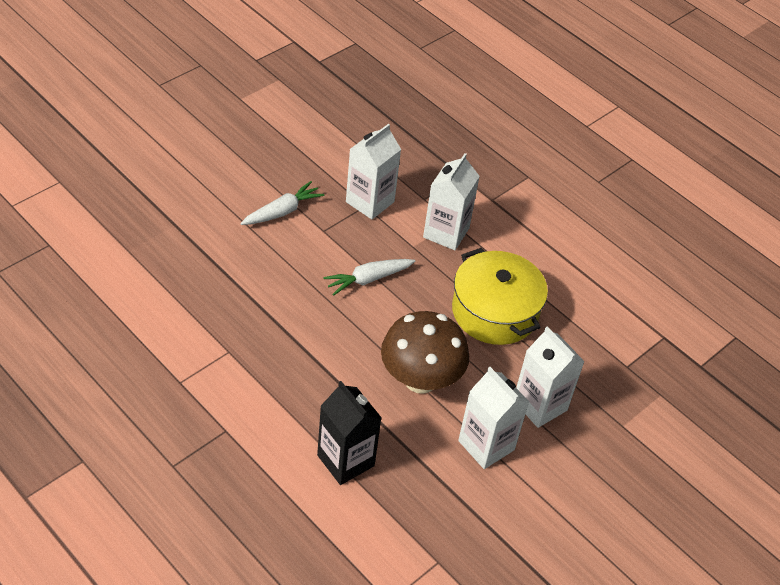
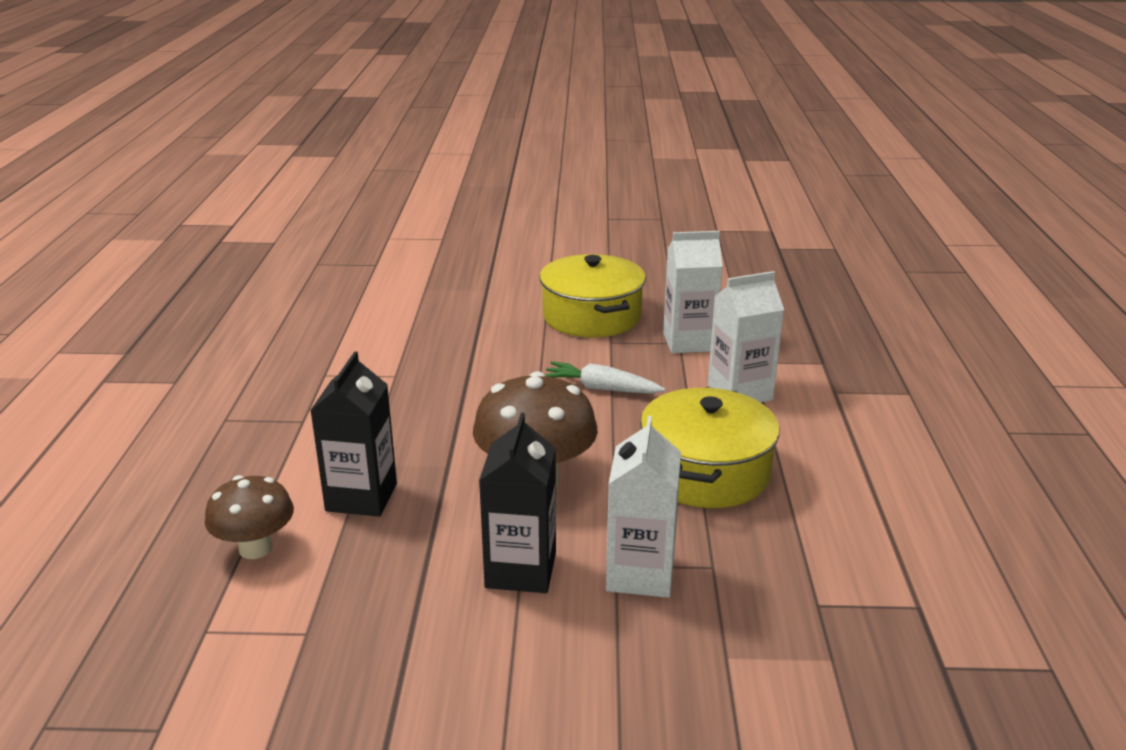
camera: 50 degrees right, 20 degrees down
white carrot [241,181,325,225] -> yellow pot [540,254,646,338]
white carton [458,367,529,469] -> black carton [479,413,556,593]
none -> brown mushroom [205,475,294,559]

